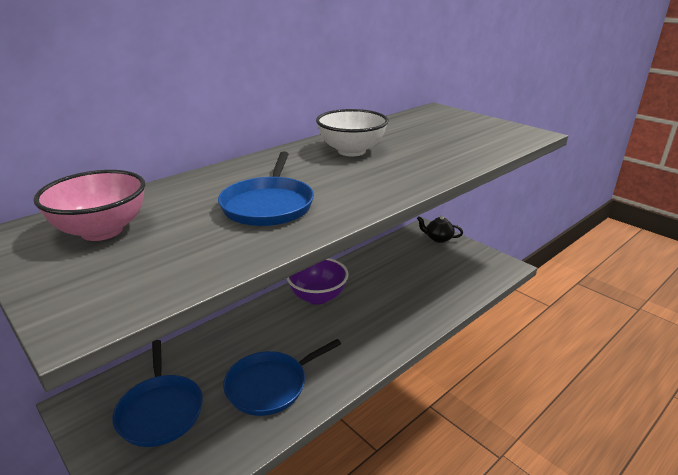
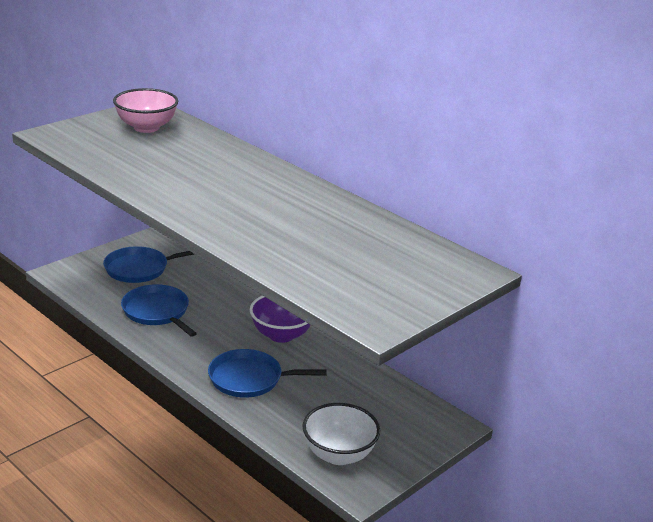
camera: 85 degrees right, 0 degrees up
blue pan [218,152,314,226] -> blue pan moved to [208,349,327,398]
white bowl [316,109,389,156] -> white bowl moved to [302,403,380,465]
black teapot [417,215,463,243] -> none

